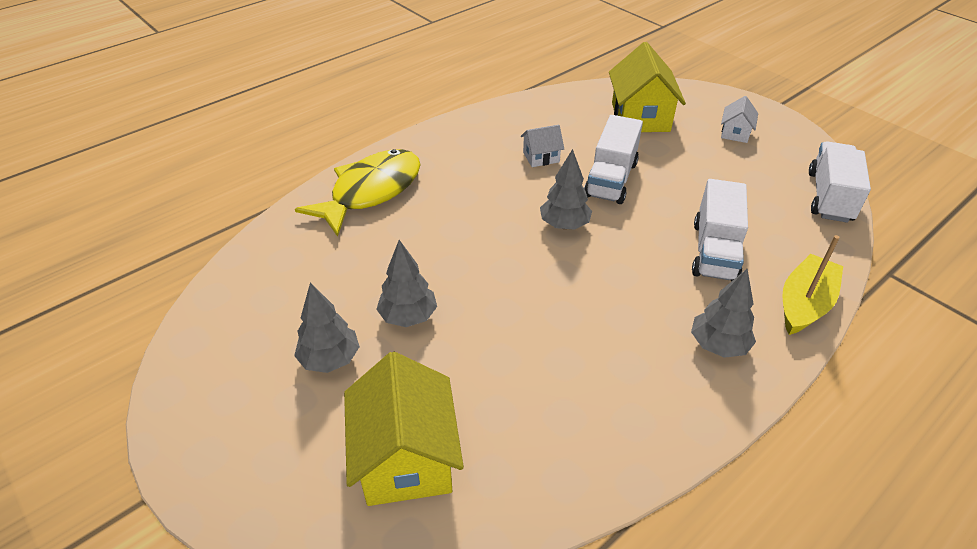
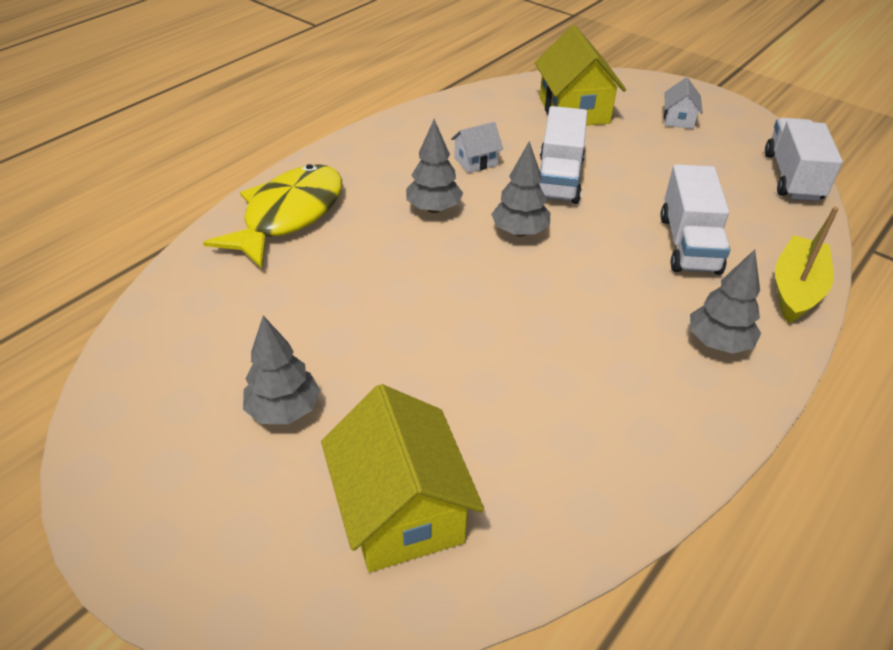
camera: 10 degrees left, 0 degrees up
grey tree [376,240,437,327] -> grey tree moved to [406,119,463,213]

